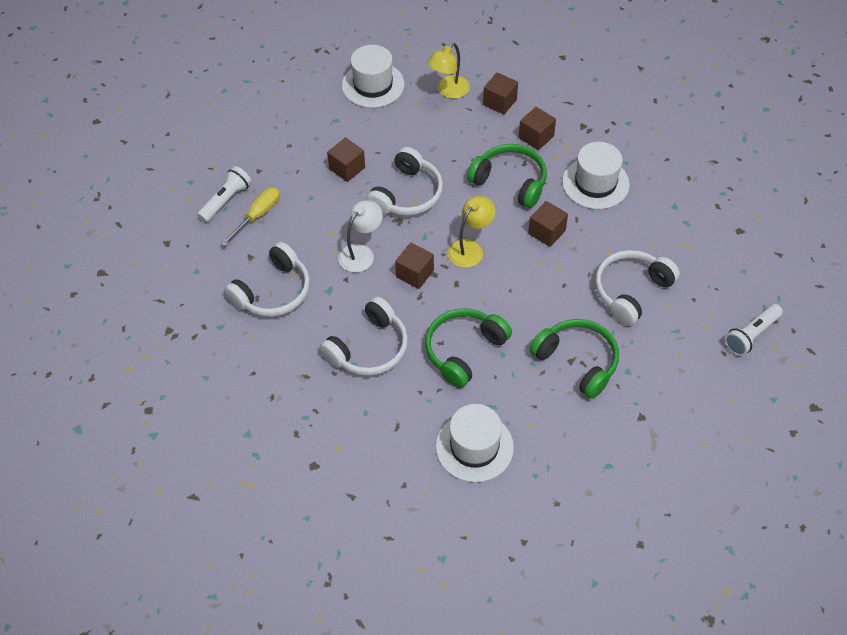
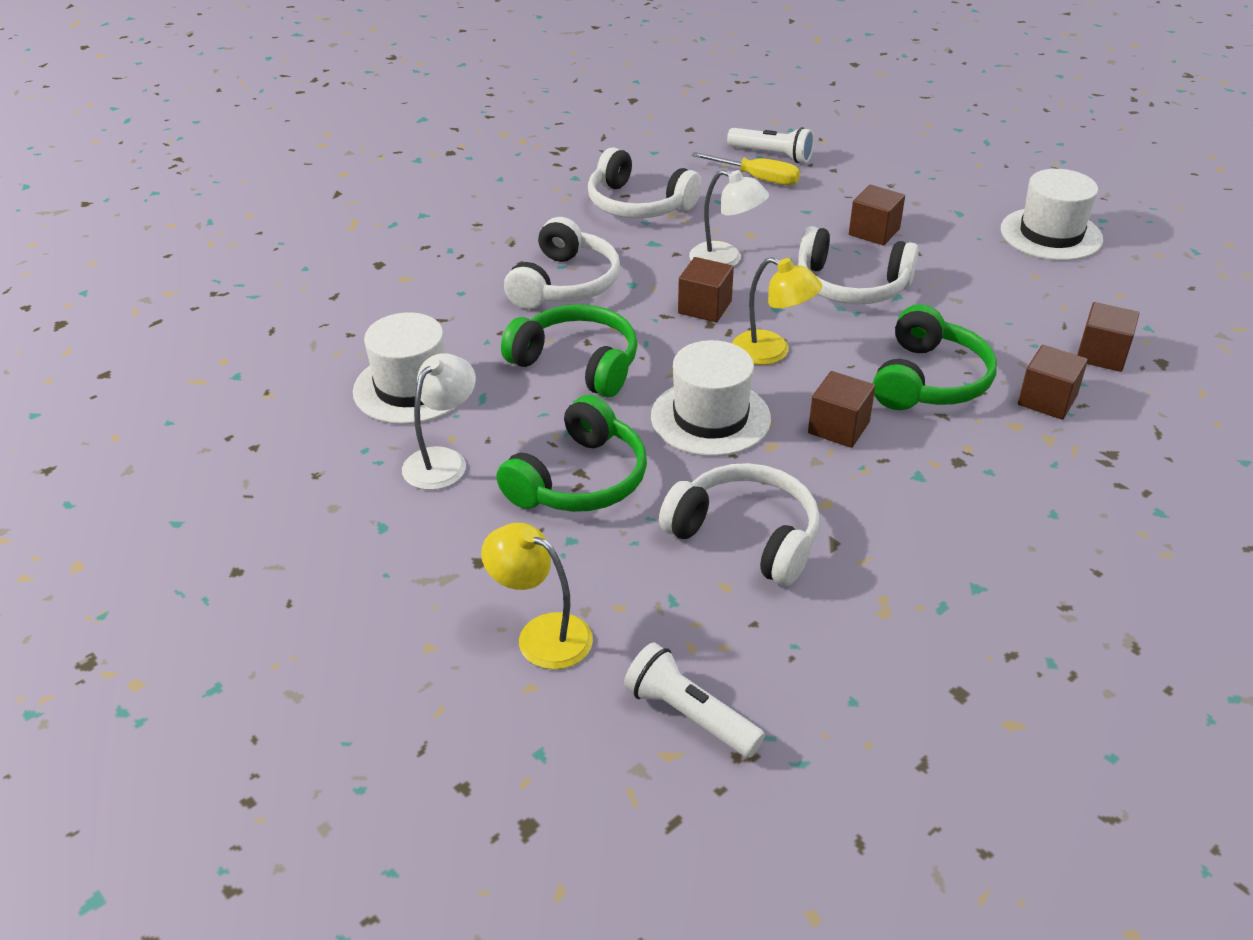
camera: 80 degrees right, 15 degrees down
white headphones [320,297,408,376] -> white headphones turned 105 degrees counterclockwise [504,217,620,309]
yellow lamp [427,43,470,99] -> yellow lamp moved to [481,523,593,670]
white hat [562,142,630,209] -> white hat moved to [651,340,771,457]
none -> white lamp [402,353,476,490]

